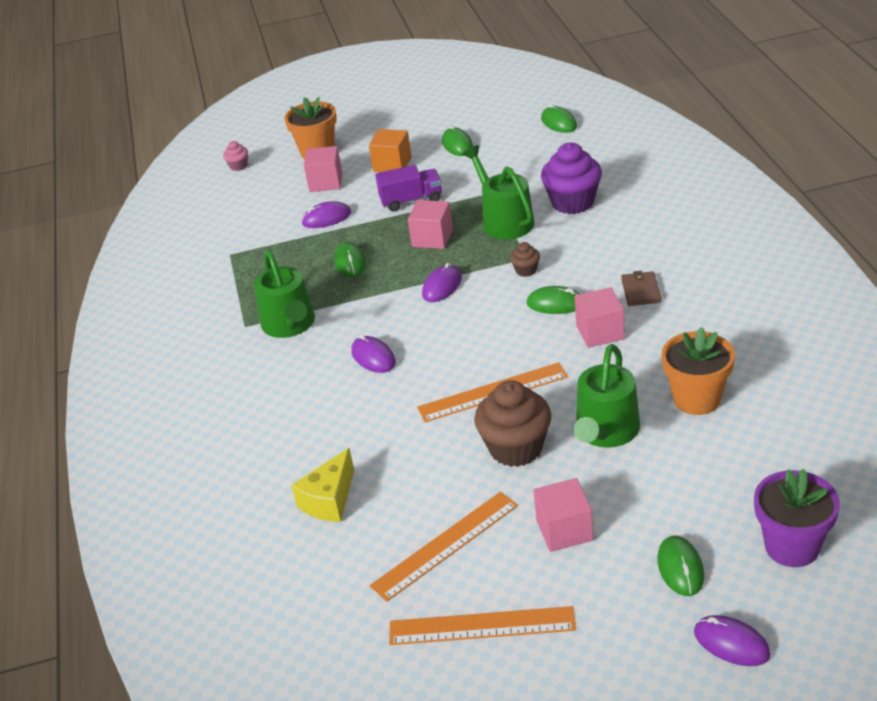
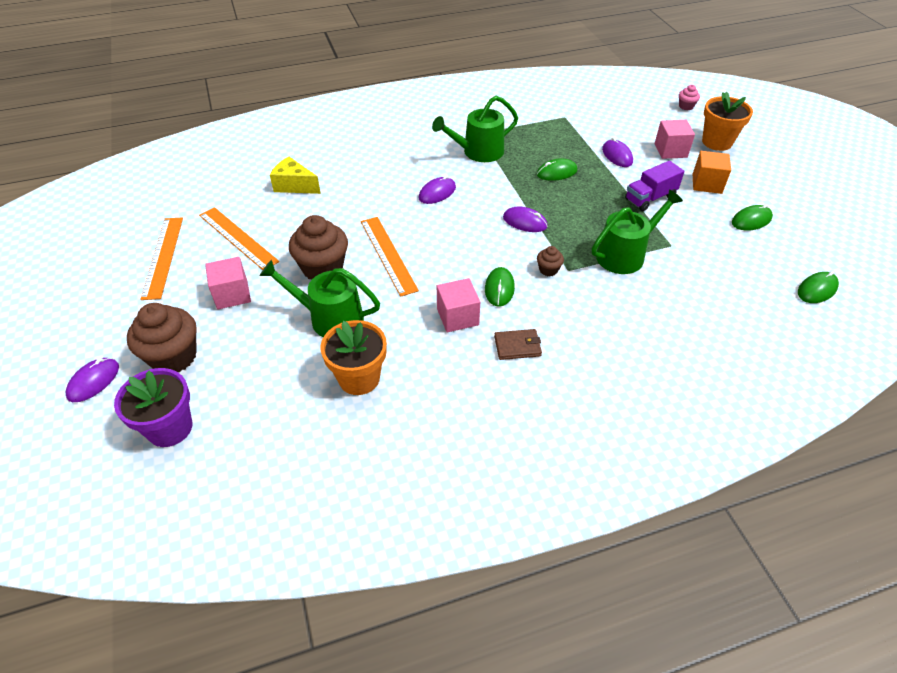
camera: 80 degrees right, 10 degrees up
purple truck [375,165,442,212] -> purple truck turned 75 degrees clockwise [625,161,684,211]
pink cube [408,200,453,249] -> none
purple cupcake [541,142,602,214] -> none
green mouse [657,536,704,596] -> brown cupcake [127,303,197,372]

